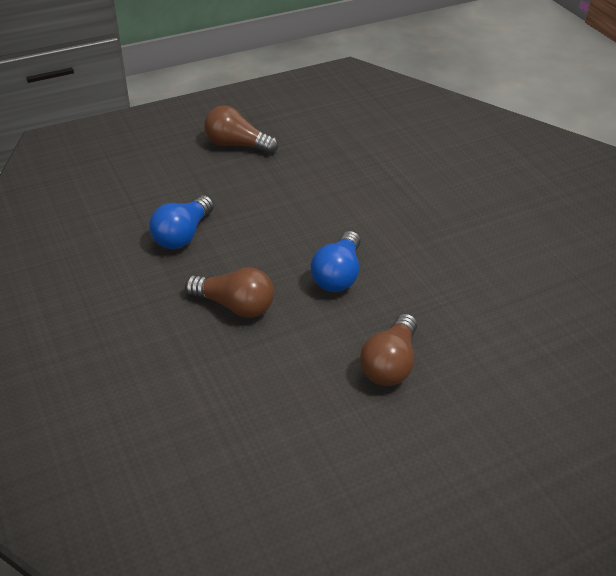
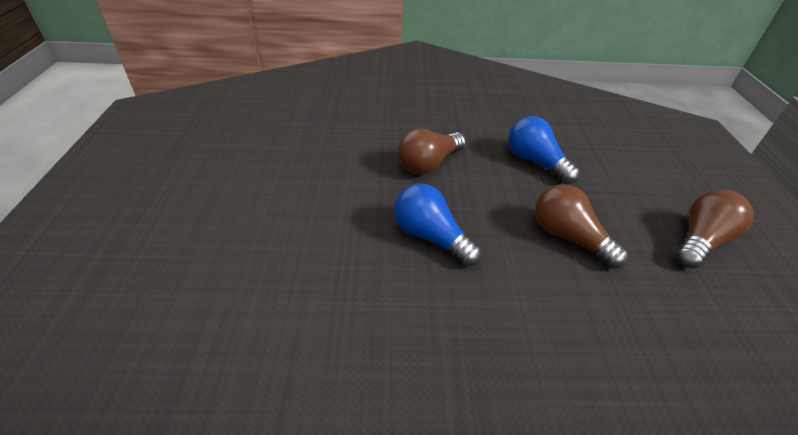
camera: 115 degrees right, 0 degrees up
brown light bulb [360,314,417,386] -> brown light bulb moved to [535,184,628,268]

